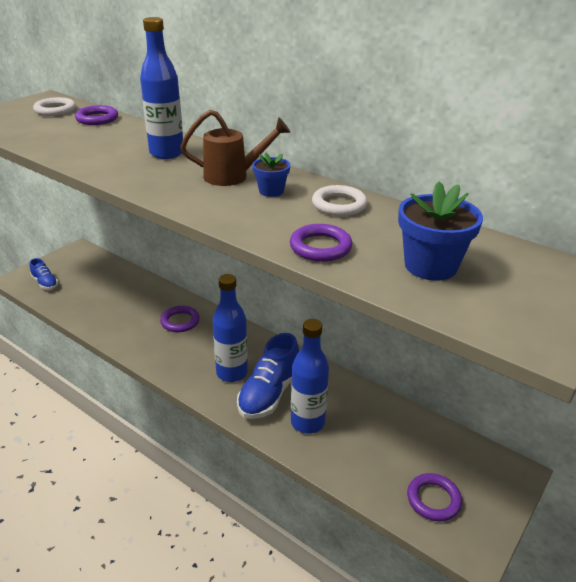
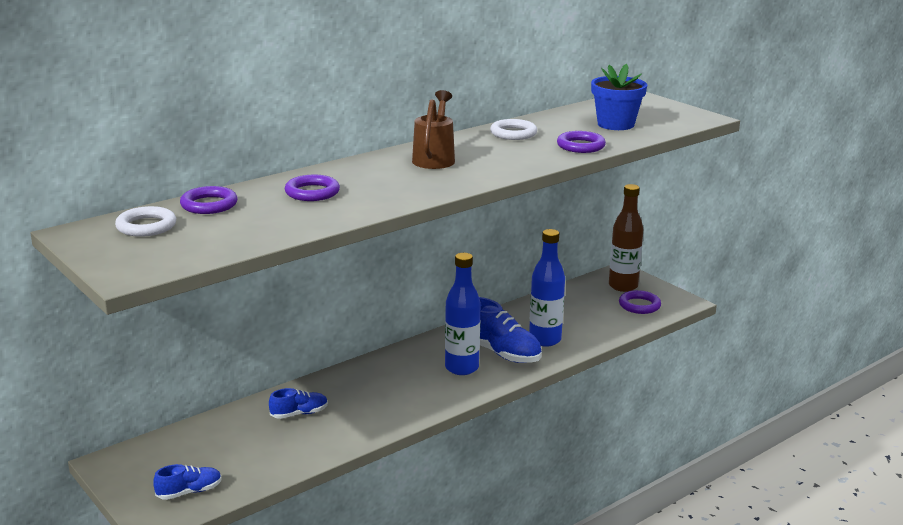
camera: 75 degrees left, 10 degrees down
blue bottle [140,17,183,159] -> none
purple ring [160,306,200,332] -> purple ring moved to [285,175,340,201]
blue flower pot [252,153,290,197] -> none
none -> blue shoe [269,388,328,419]
none -> brown bottle [609,184,644,292]

